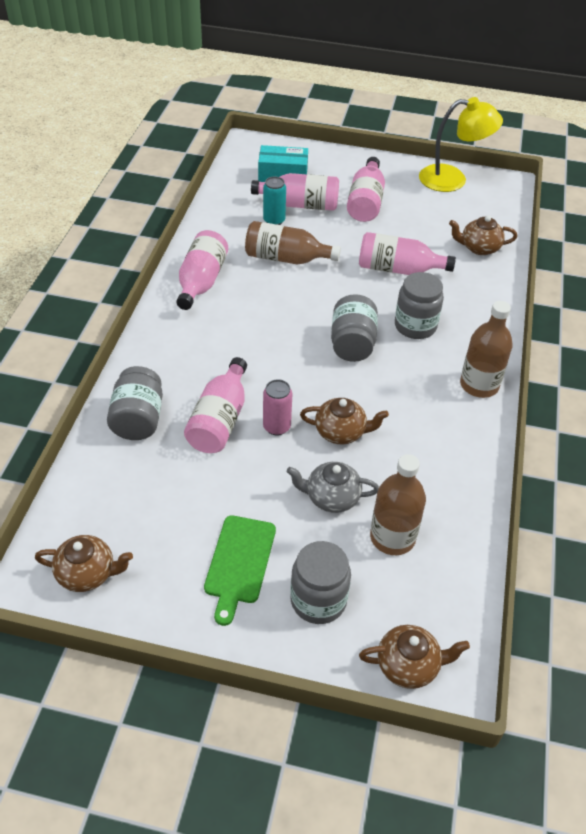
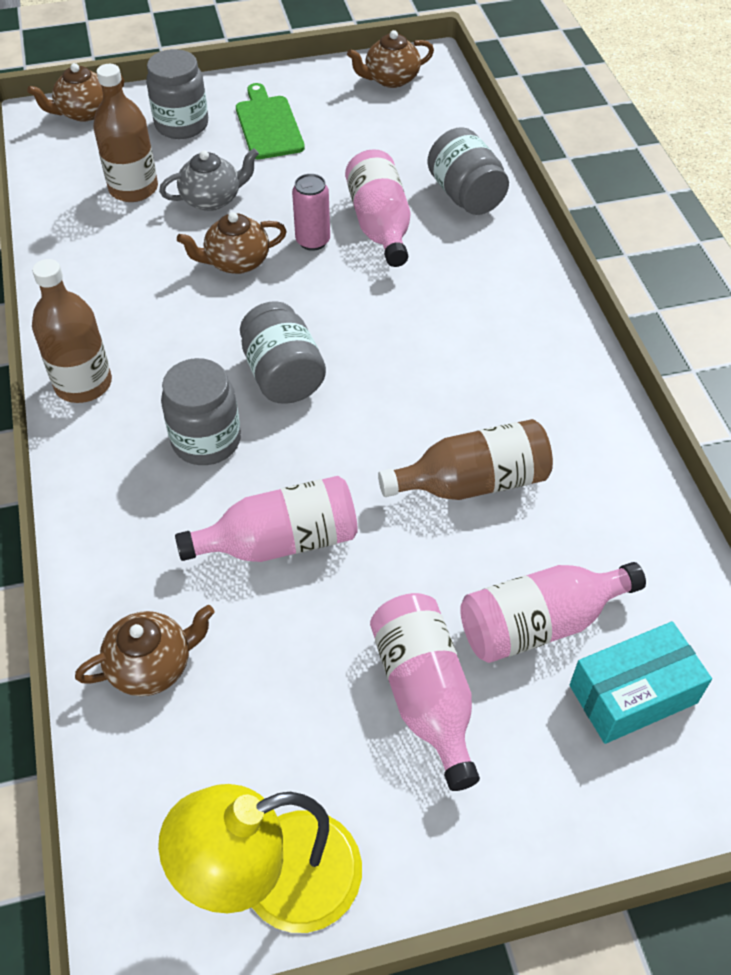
camera: 155 degrees right, 5 degrees up
pink bottle [176,230,228,310] -> none
turquoise can [263,177,286,225] -> none

